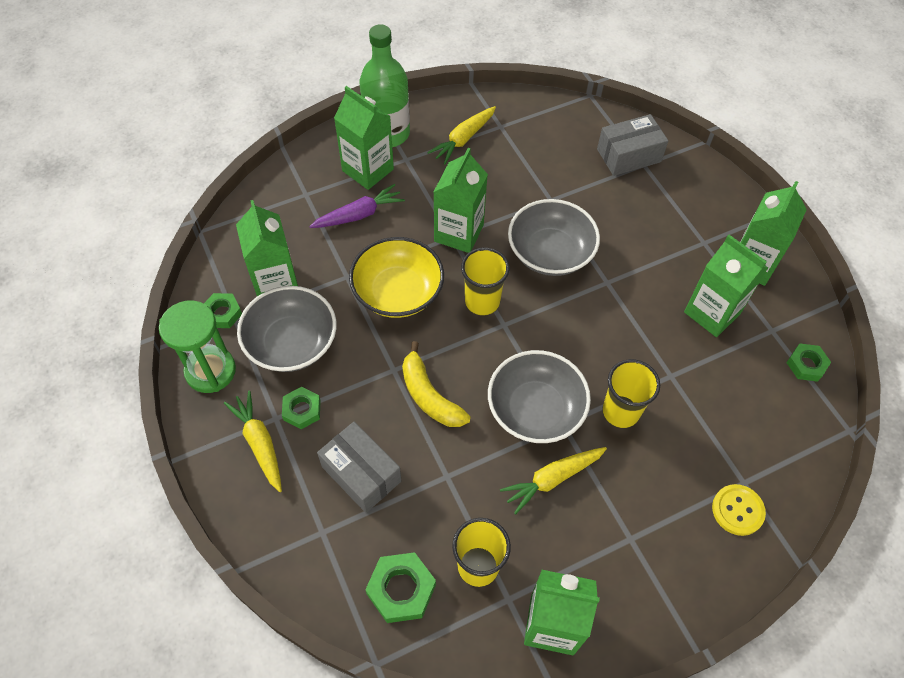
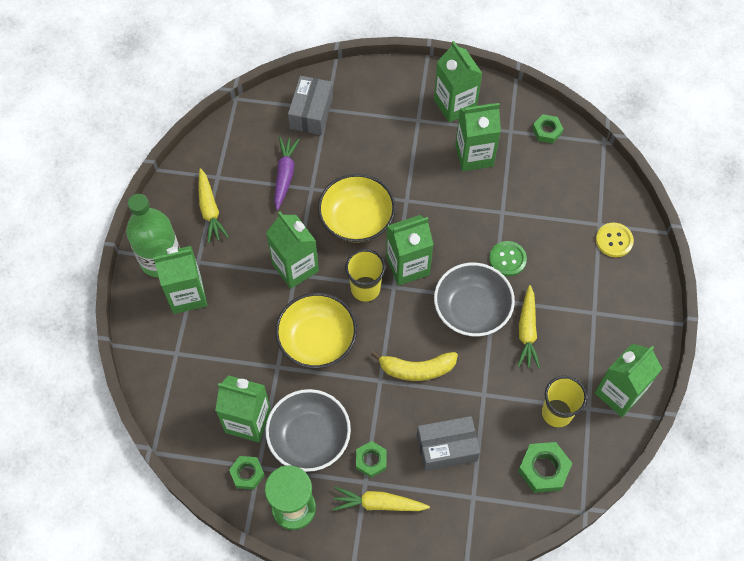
camera: 55 degrees left, 5 degrees up
purple carrot [309,184,405,228] -> purple carrot moved to [274,137,300,210]
grey bowl [508,199,600,276] -> yellow bowl [318,174,395,243]
yellow cup [602,359,660,428] -> green button [489,241,527,276]
none -> green carton [386,215,434,286]

